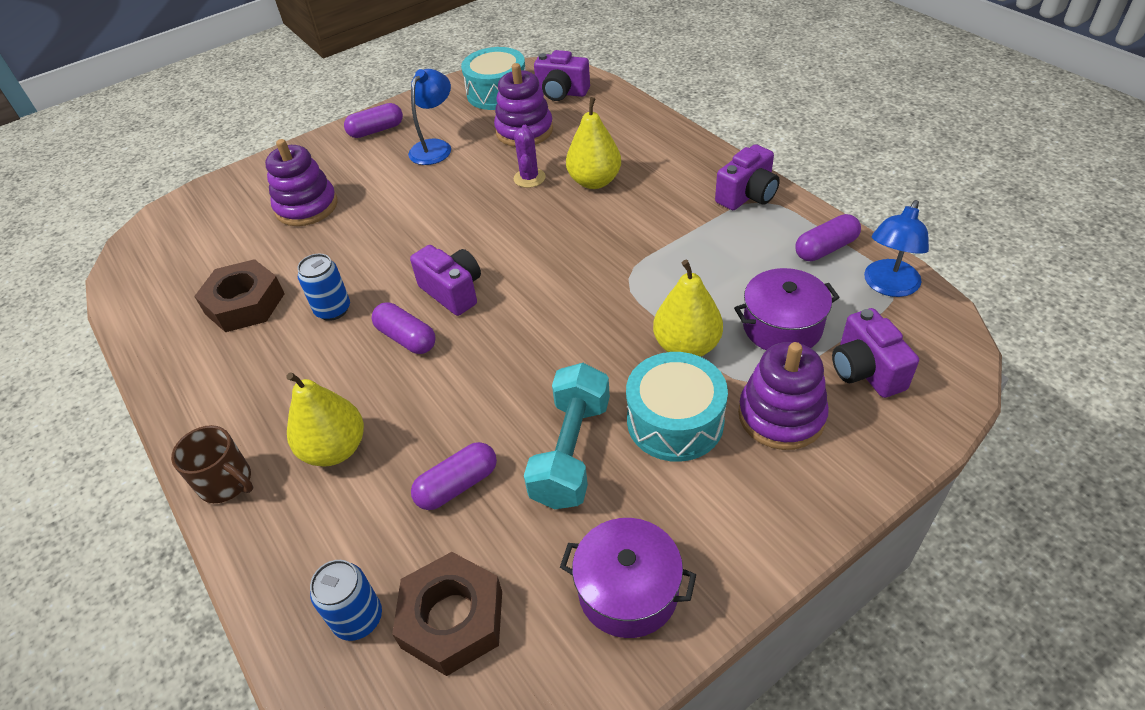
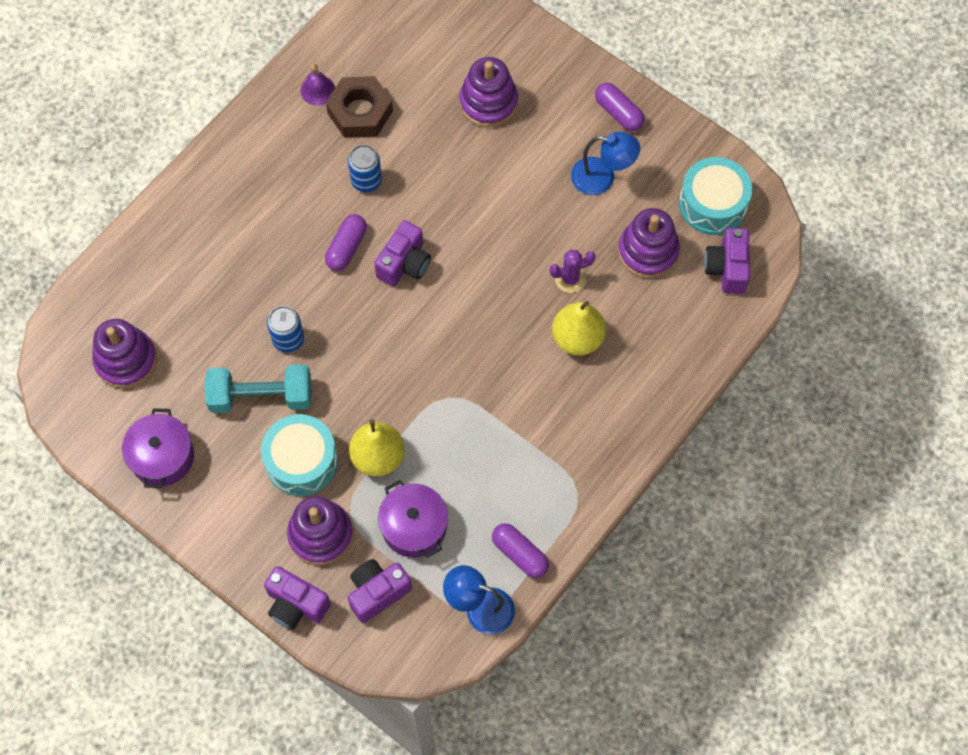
camera: 70 degrees right, 20 degrees up
brown mug [171,425,253,503] -> none
yellow pear [286,372,364,467] -> none
blue can [310,560,382,641] -> blue can moved to [267,306,304,352]
brown nut [392,552,502,676] -> purple stacking toy [92,319,157,389]
purple capsule [411,442,497,510] -> none
purple camera [715,144,780,210] -> purple camera moved to [264,566,331,630]
none -> purple bell [301,64,335,105]

